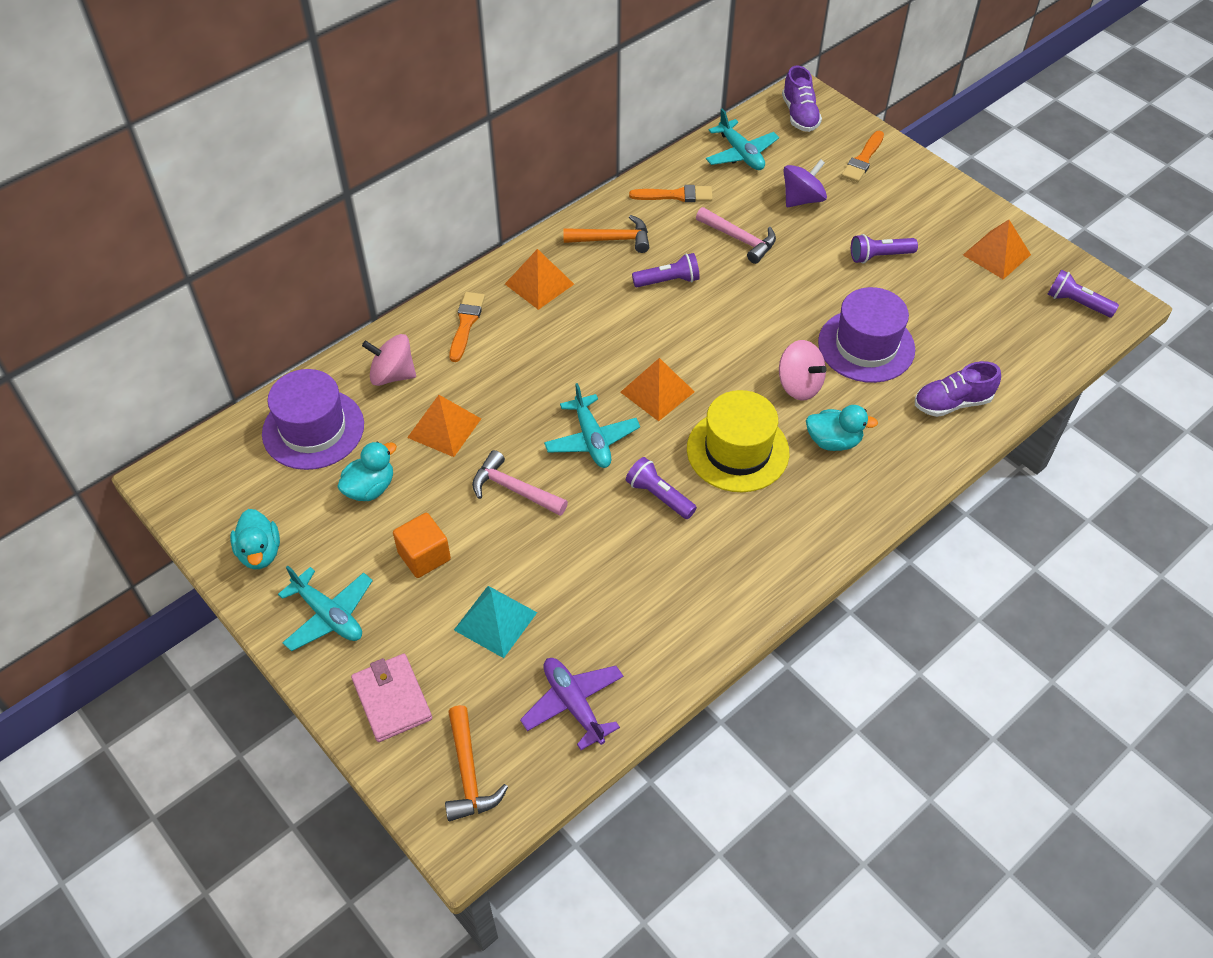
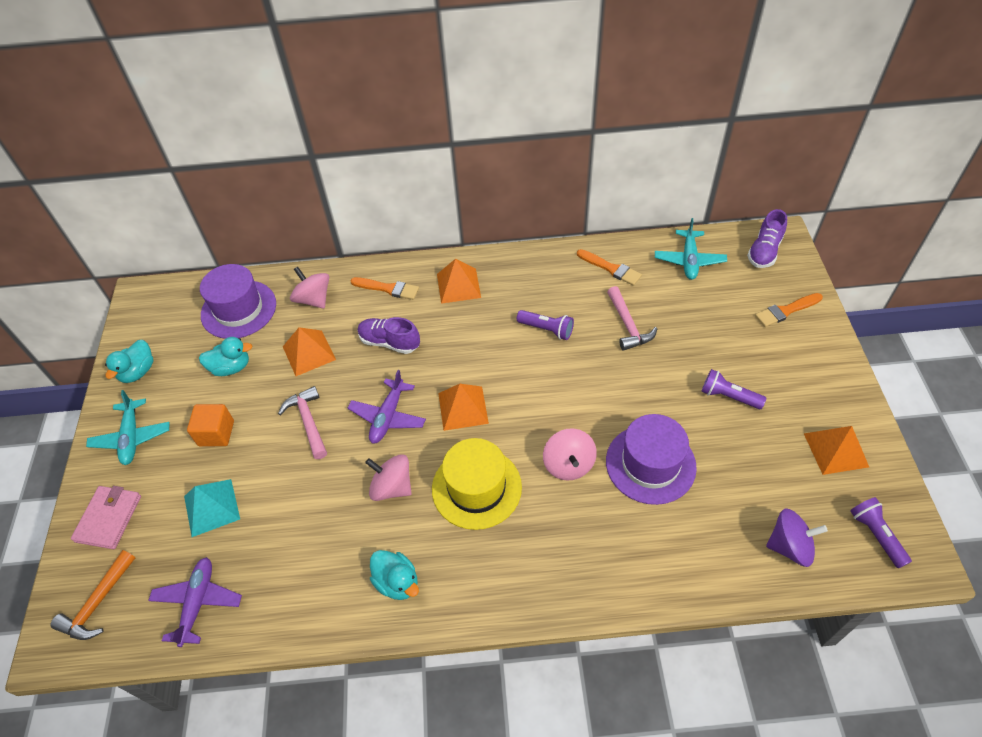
camera: 40 degrees right, 0 degrees up
orange brush [449,292,485,362] -> orange brush turned 60 degrees clockwise [350,277,419,300]
turquoise plane [544,383,640,468] -> purple plane [348,370,426,443]
orange hammer [563,215,649,253] -> none
purple flashlight [626,457,697,519] -> pink spinning top [365,454,412,501]
purple spinning top [784,159,827,207] -> purple spinning top moved to [766,508,828,567]
turquoise duck [806,405,878,451] -> turquoise duck moved to [370,550,419,600]
purple shoe [915,361,1001,417] -> purple shoe moved to [358,317,420,354]

